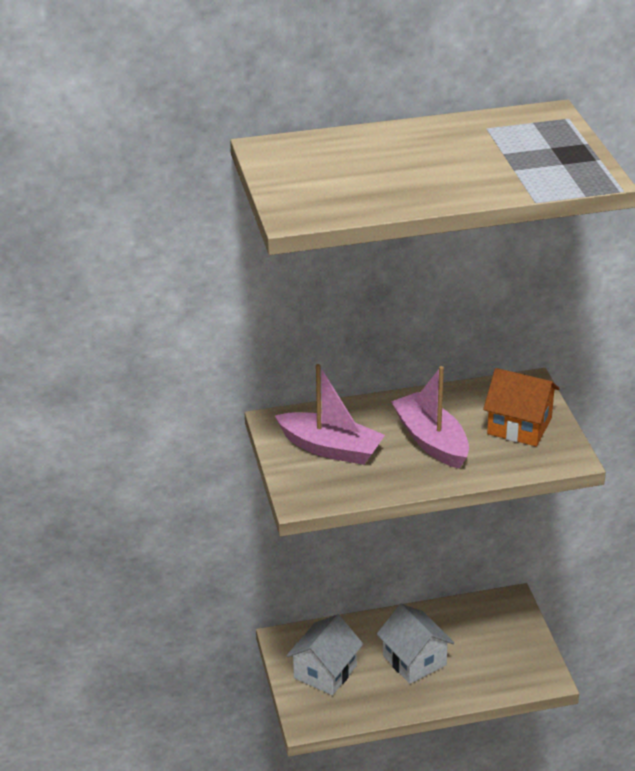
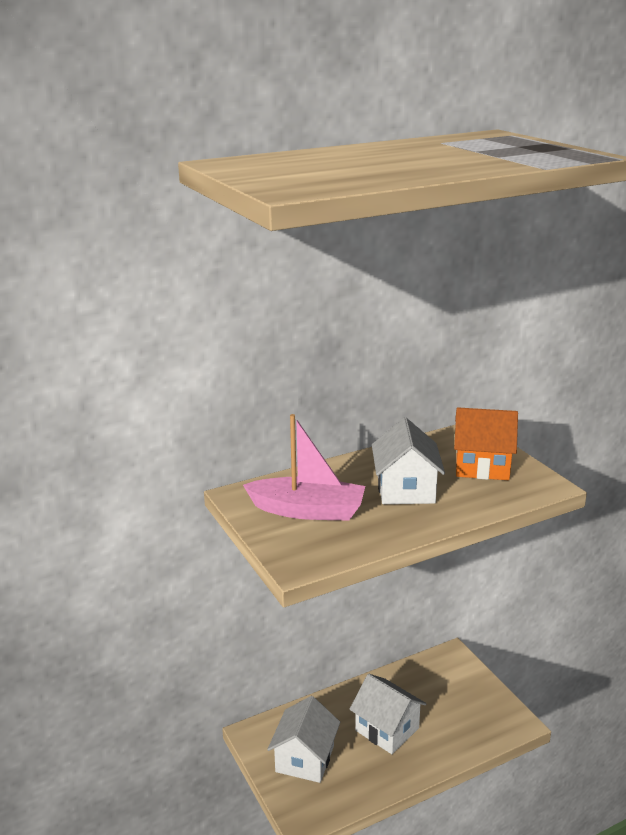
camera: 15 degrees left, 10 degrees down
pink boat [391,366,469,469] -> white house [372,418,445,504]

